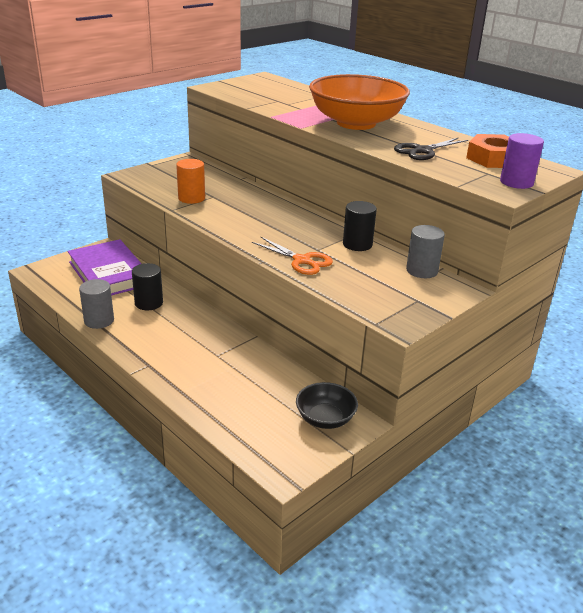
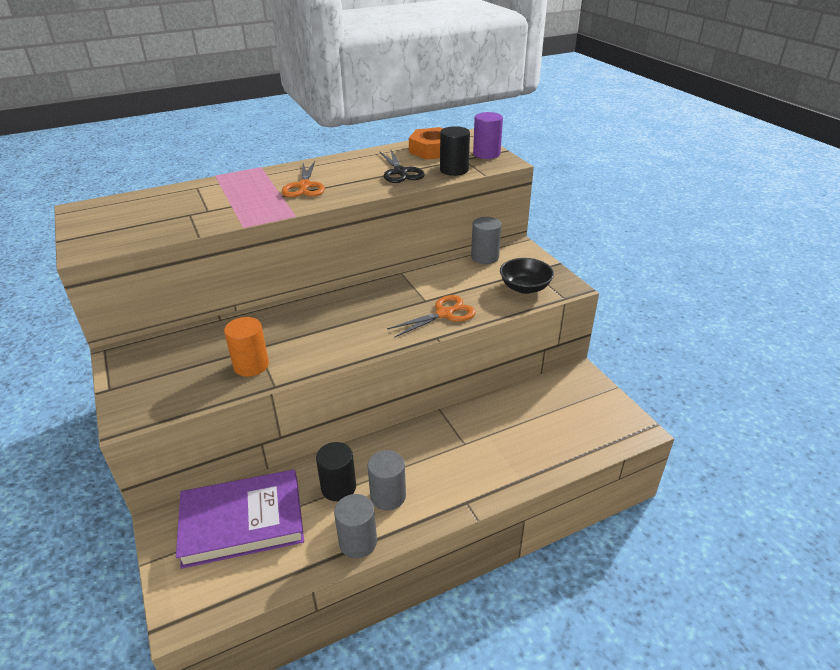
camera: 70 degrees left, 5 degrees up
black bowl [296,382,358,429] -> black bowl moved to [500,258,554,294]
orange bowl [309,74,410,130] -> orange scissors [282,161,325,197]
black cylinder [343,201,377,251] -> black cylinder moved to [440,126,470,176]
none -> grey cylinder [367,450,406,510]

